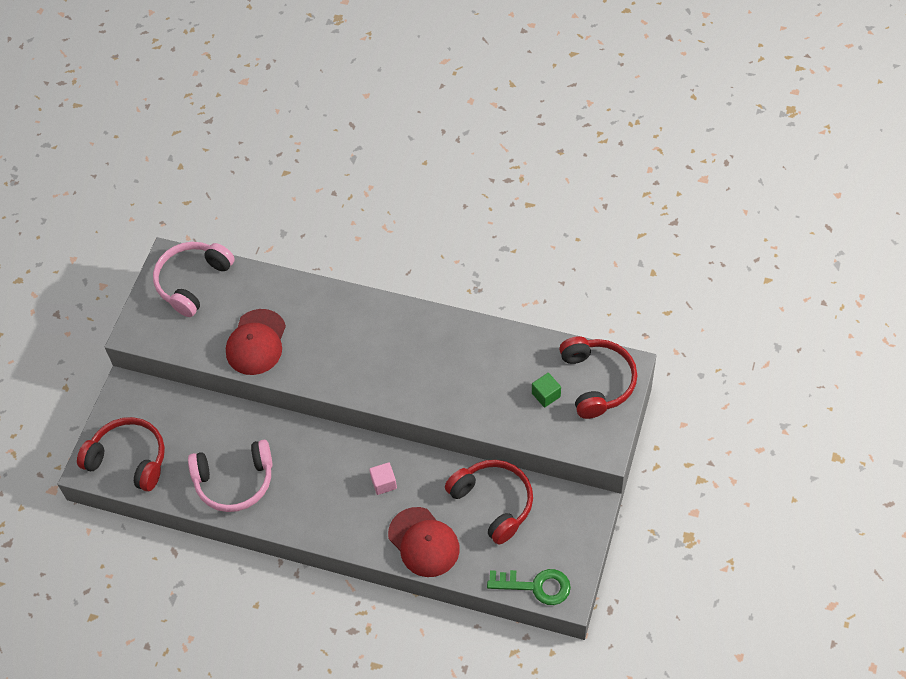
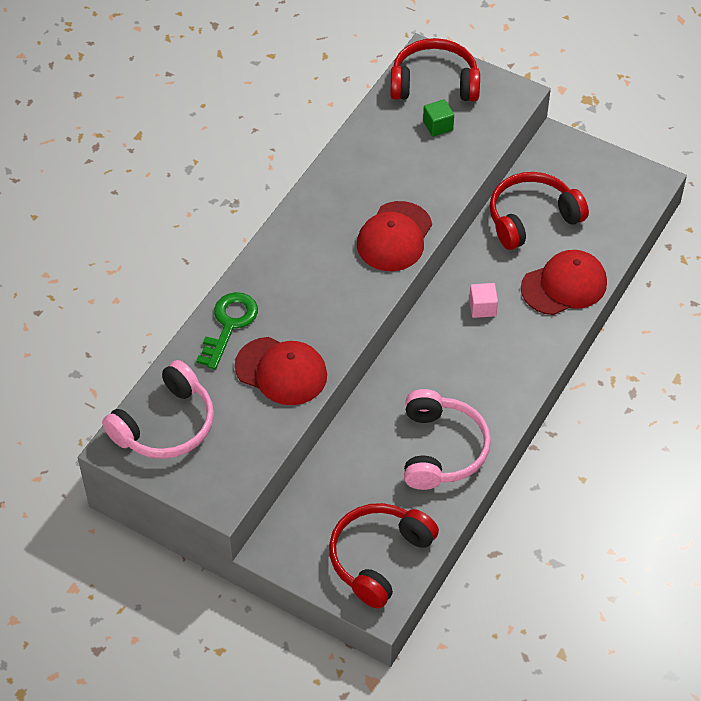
camera: 80 degrees left, 5 degrees down
pink headphones [153,242,235,317] -> pink headphones turned 90 degrees counterclockwise [102,360,214,459]
green key [487,569,571,605] -> green key moved to [196,292,258,369]
none -> red cap [357,201,432,271]

